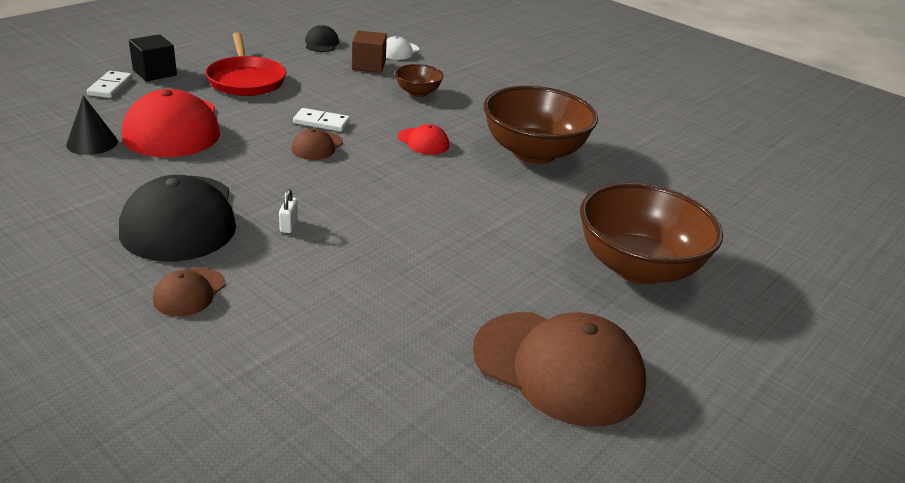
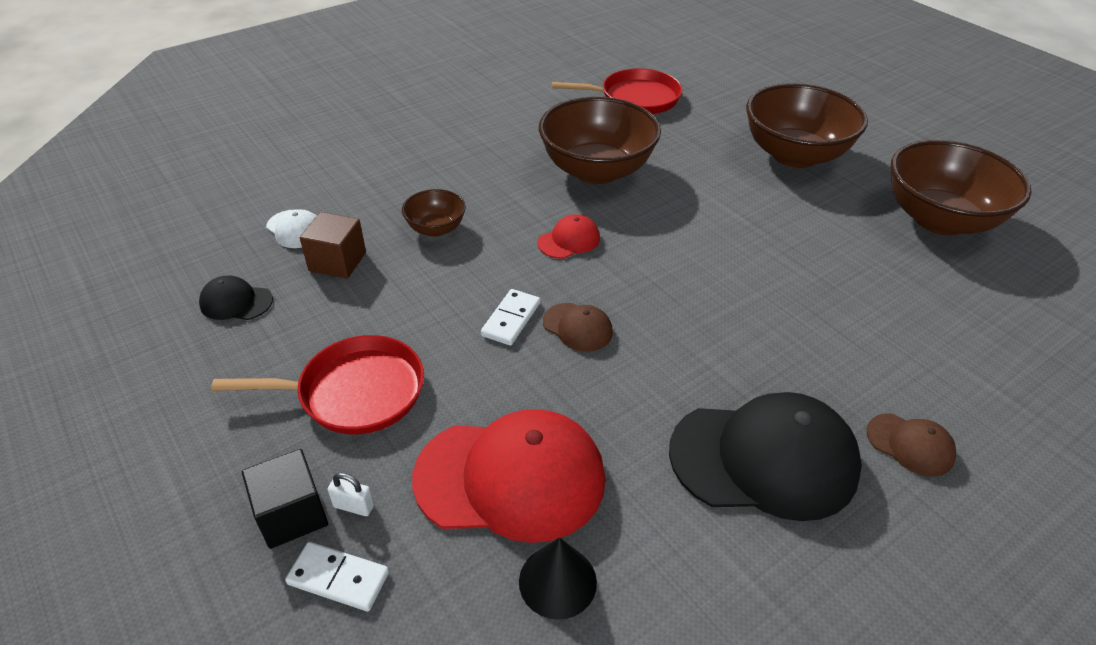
camera: 75 degrees left, 10 degrees up
white padlock [279,189,298,233] -> white padlock moved to [327,473,374,516]
brown cap [473,312,646,427] -> brown bowl [891,140,1032,235]
none -> red pan [552,68,682,114]

